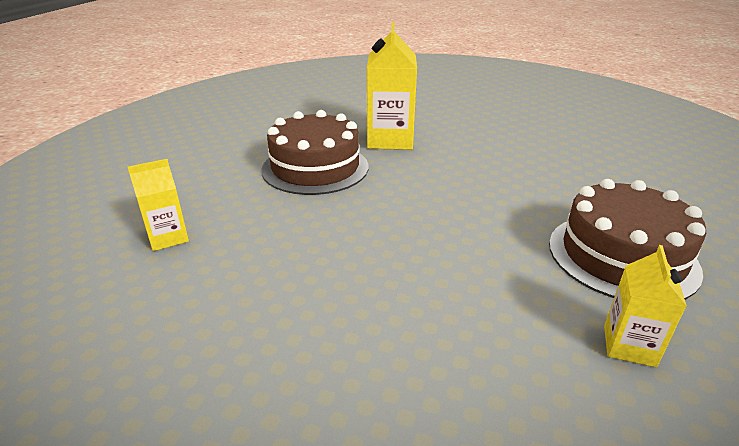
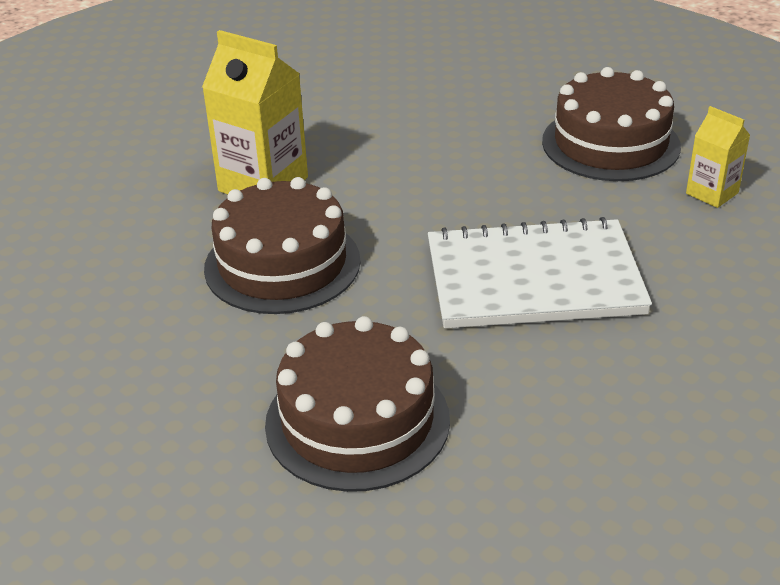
camera: 60 degrees left, 5 degrees up
yellow carton [128,159,189,251] -> brown cake [265,316,450,492]
none -> white notebook [428,217,652,328]

